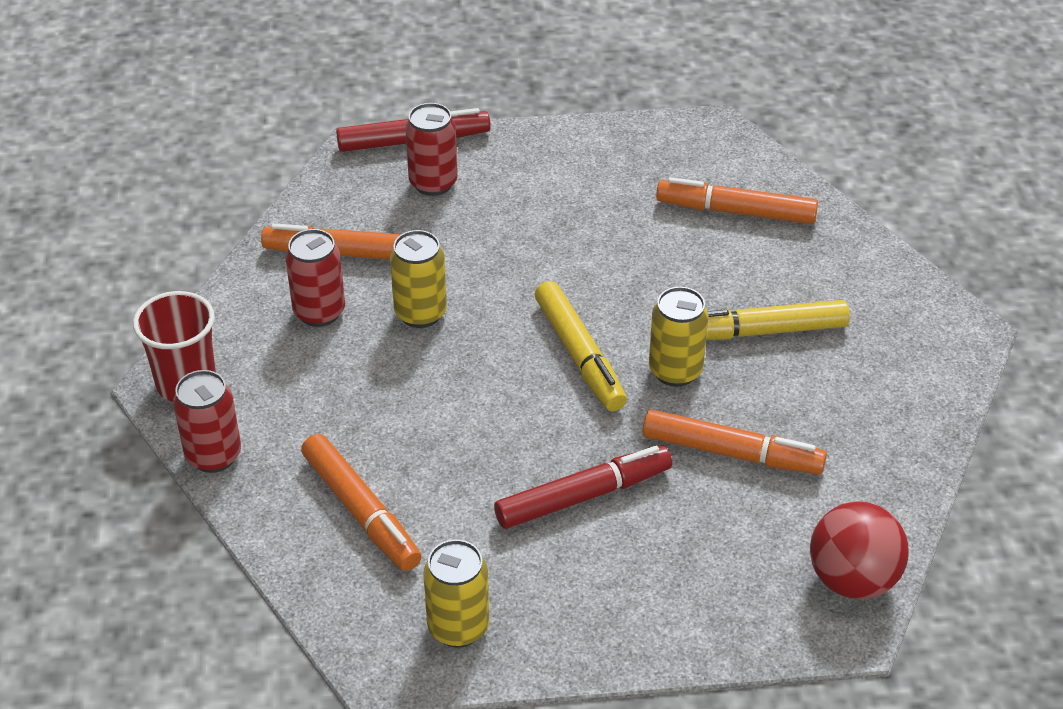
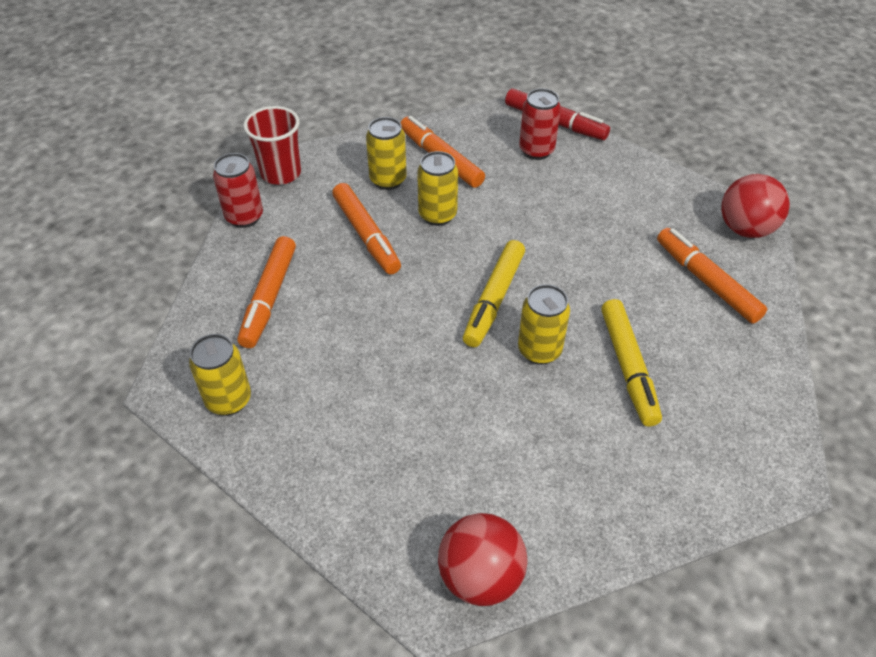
camera: 45 degrees right, 5 degrees up
red can [285,229,345,327] -> yellow can [366,117,407,190]
red marker [494,446,672,529] -> none
orange marker [643,409,827,474] -> orange marker moved to [332,183,401,274]
yellow marker [706,300,850,340] -> yellow marker turned 135 degrees counterclockwise [601,299,662,426]
none -> red ball [721,174,790,238]

